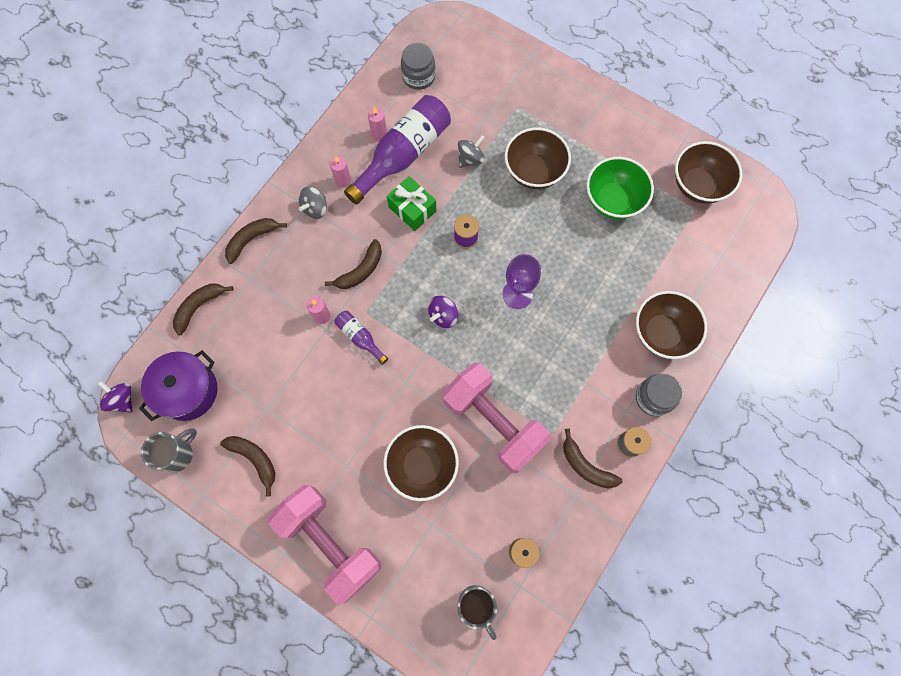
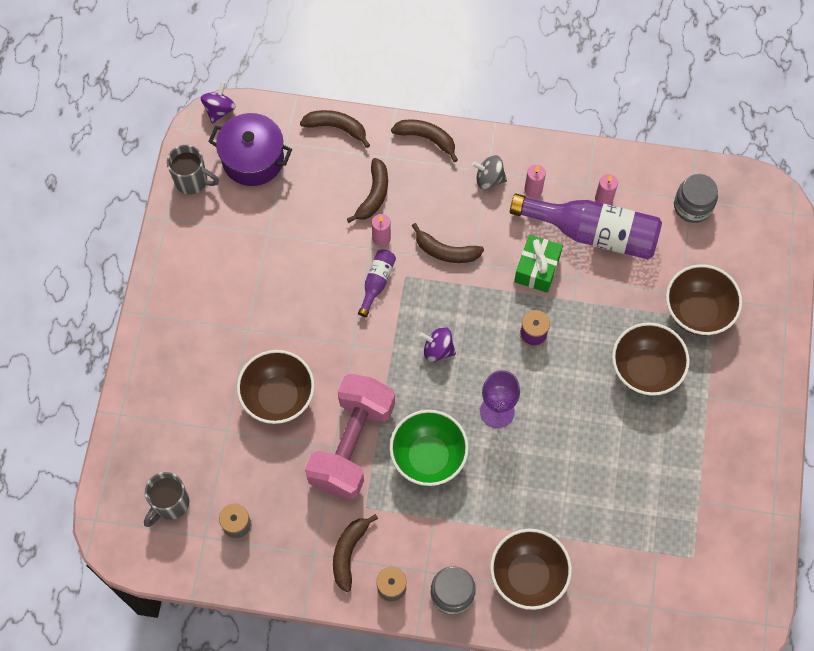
camera: 65 degrees right, 5 degrees down
brown banana [220,436,275,497] -> brown banana moved to [347,158,388,223]
pink dumbbell [268,485,381,604] -> none
grey spinning top [458,135,485,168] -> none
green bowl [586,157,654,219] -> green bowl moved to [389,410,469,486]
brown bowl [675,141,742,204] -> brown bowl moved to [666,264,742,336]

